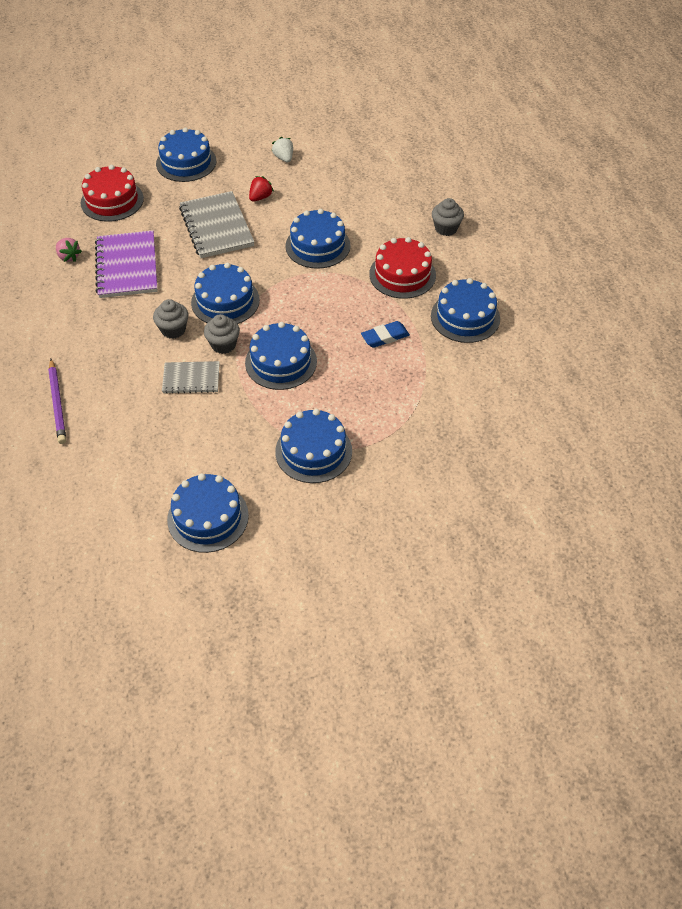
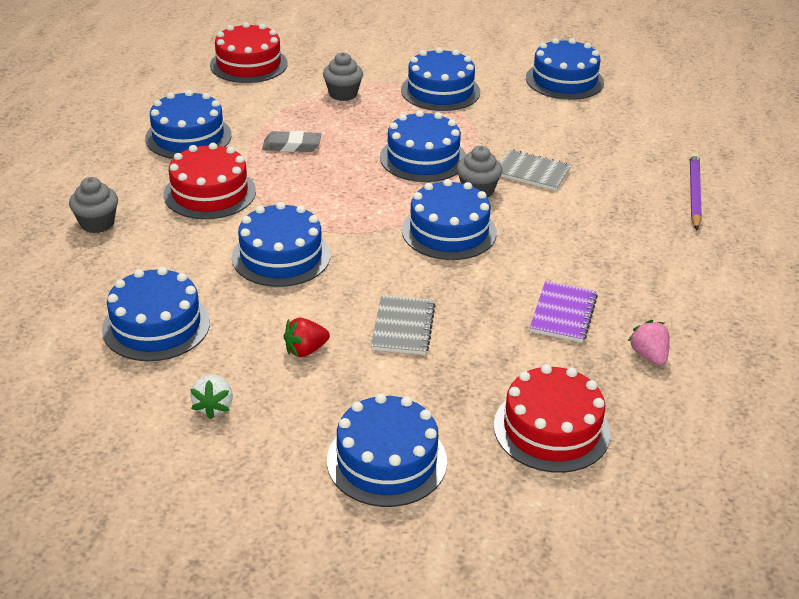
camera: 155 degrees left, 15 degrees down
purple notebook [95,230,158,298] -> purple notebook [530,281,598,342], size x0.59
grey cupcake [153,299,189,339] -> grey cupcake moved to [323,52,363,101]
grey notebook [179,191,254,258] -> grey notebook [371,295,436,355], size x0.59
blue eraser [361,321,410,348] -> grey eraser [262,131,321,152]
none -> blue cake [102,267,210,361]
none -> red cake [210,22,288,83]

